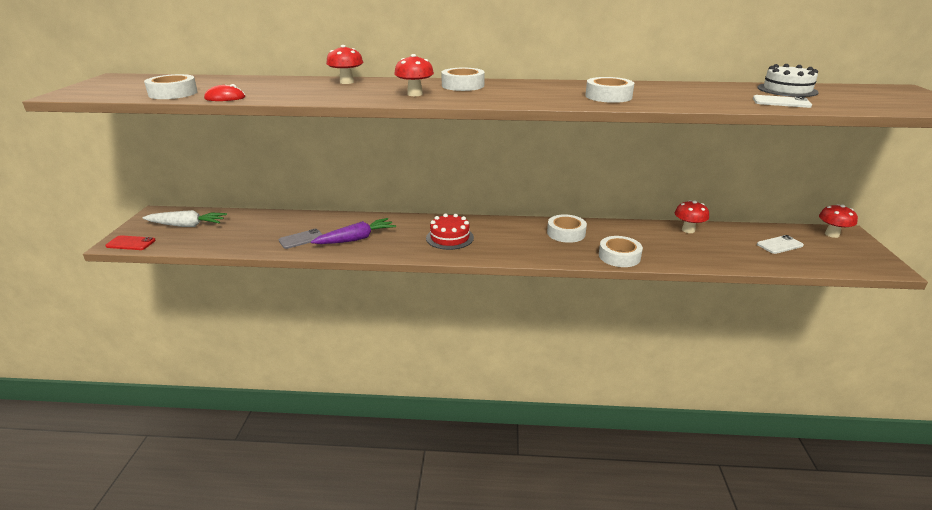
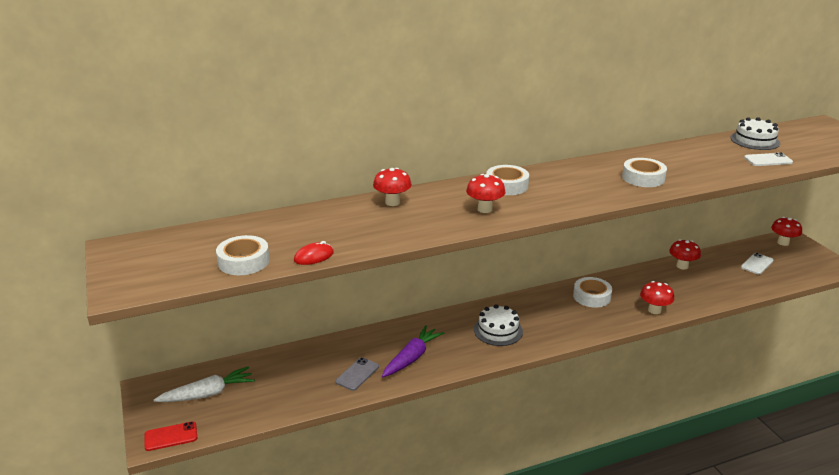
camera: 25 degrees left, 0 degrees up
red cake [426,214,474,250] -> white cake [474,304,523,346]
white tape [599,236,643,267] -> red mushroom [640,281,674,314]

